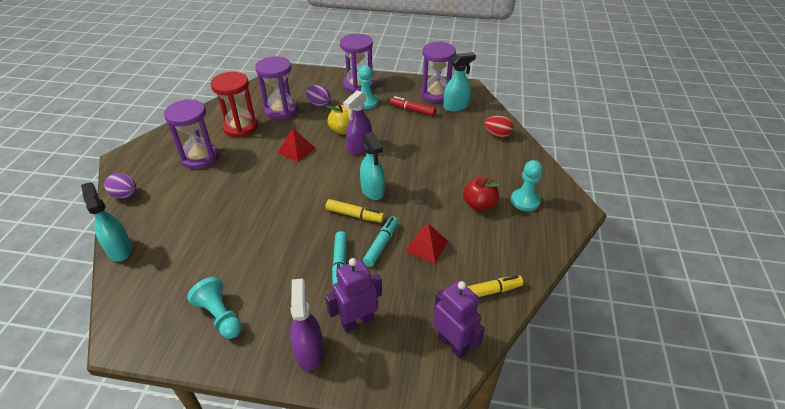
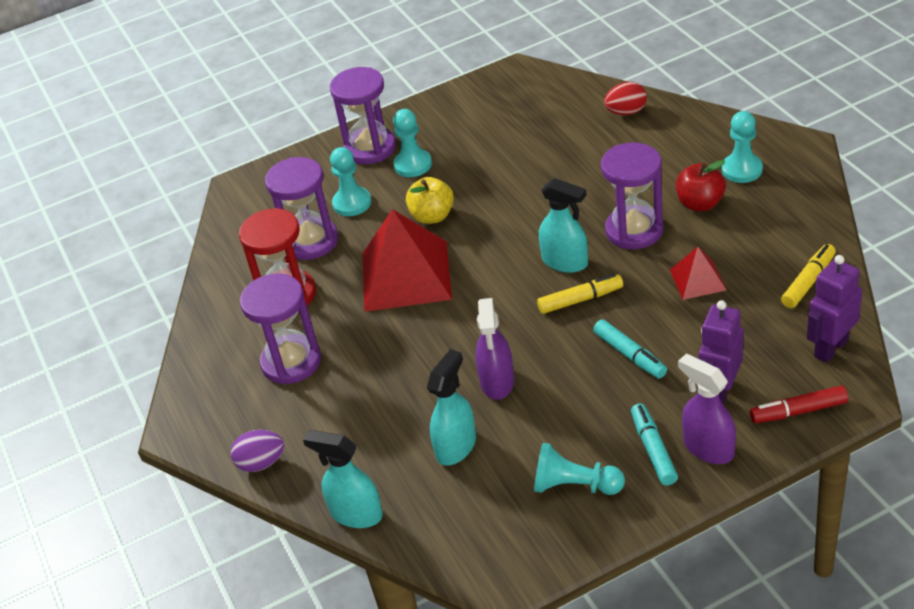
camera: 30 degrees left, 0 degrees up
red pyramid [277,128,315,162] -> red pyramid [363,209,452,312], size x2.00
purple egg [306,85,331,107] -> turquoise pawn [330,147,371,216]
purple spray bottle [343,90,372,154] -> purple spray bottle moved to [475,298,514,400]
turquoise marker [363,217,398,267] -> turquoise marker moved to [631,404,678,486]
red marker [390,96,436,116] -> red marker moved to [750,385,848,423]
purple hourglass [421,42,456,103] -> purple hourglass moved to [601,143,663,249]
purple robot [433,281,485,359] -> purple robot turned 60 degrees counterclockwise [807,255,862,363]
turquoise spray bottle [443,52,476,112] -> turquoise spray bottle moved to [427,349,476,466]

